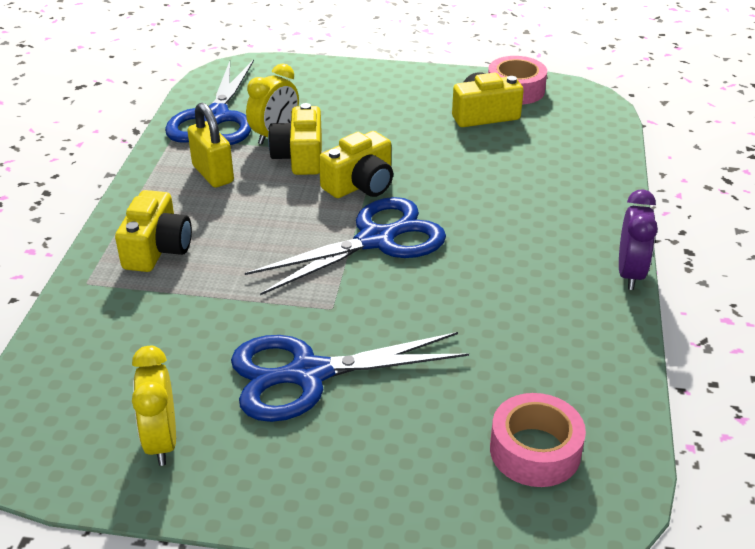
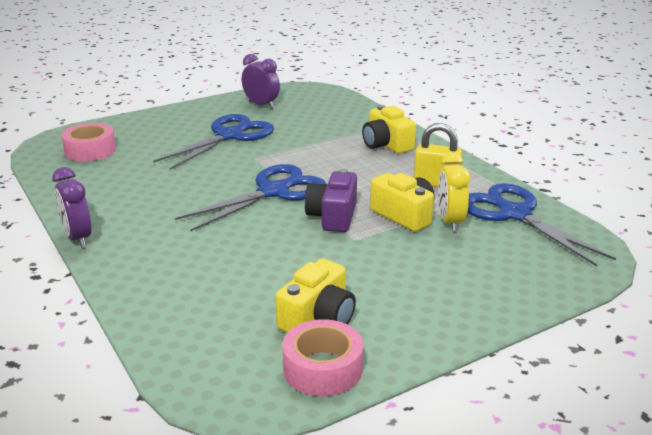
camera: 140 degrees right, 10 degrees down
yellow clock [132,346,176,466] -> purple clock [242,54,280,108]
blue scissors [245,197,446,295] -> blue scissors turned 150 degrees counterclockwise [175,164,326,232]
yellow camera [319,131,393,198] -> purple camera [305,169,357,232]

